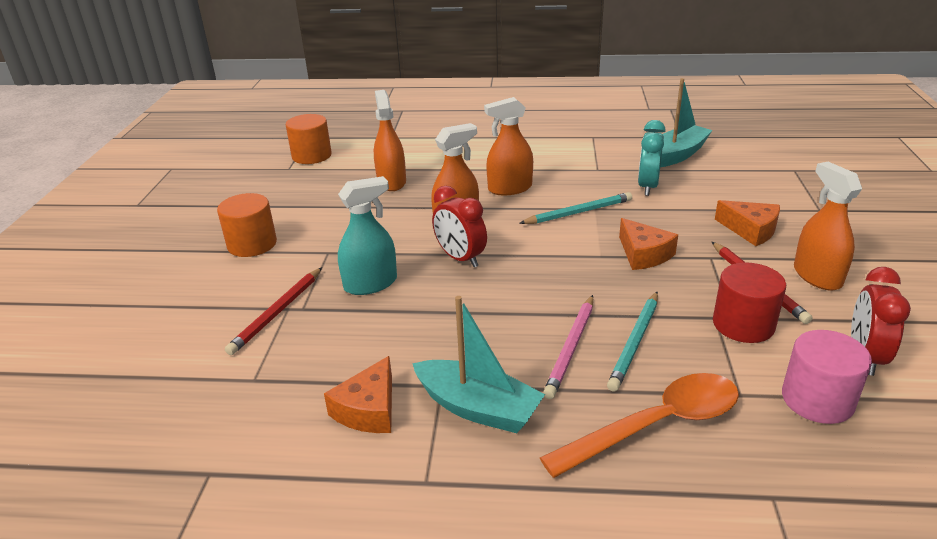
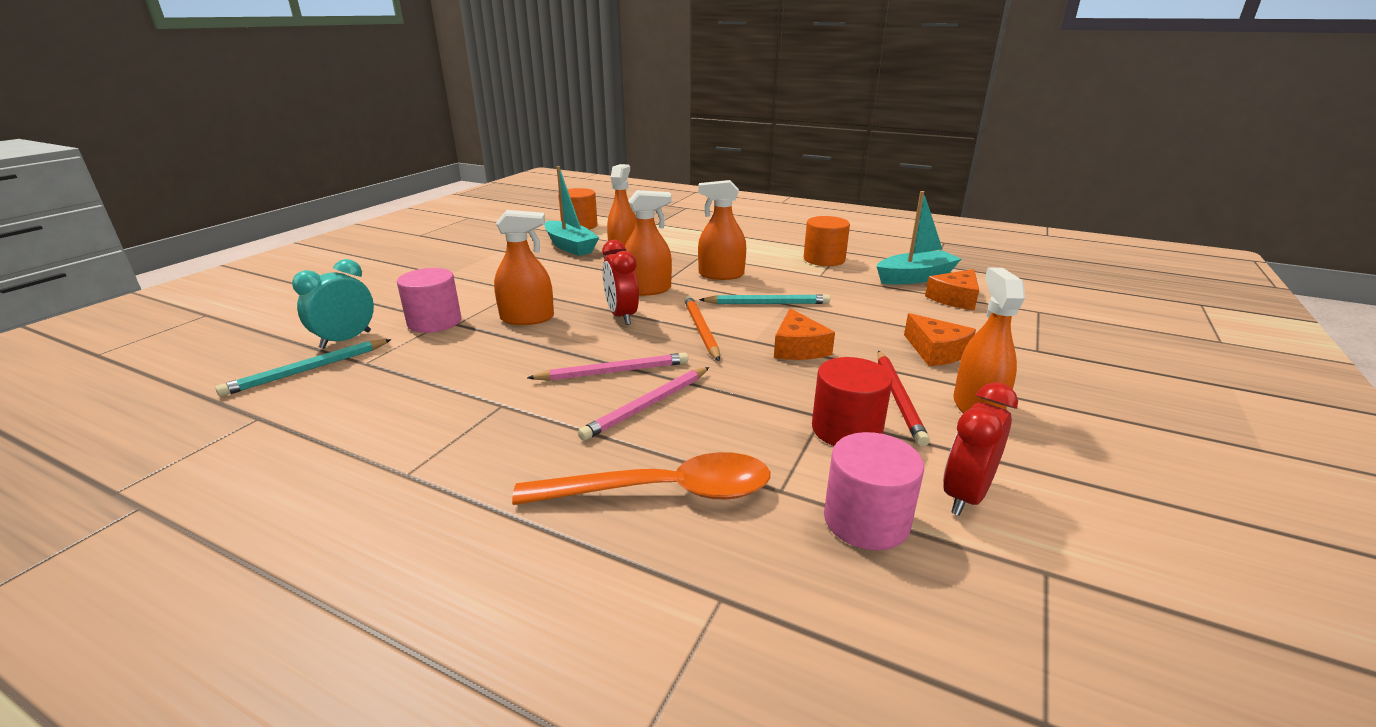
camera: 20 degrees right, 5 degrees down
orange cylinder [217,193,277,257] -> orange cylinder moved to [804,216,850,266]
red pencil [225,267,322,355] -> pink cylinder [397,268,461,333]
orange cheese [324,356,392,433] -> orange cheese moved to [925,269,979,310]
turquoise spray bottle [338,176,397,295] -> orange spray bottle [494,210,554,325]
turquoise boat [412,296,545,433] -> turquoise boat moved to [544,166,599,256]
turquoise pencil [607,292,658,392] -> turquoise pencil moved to [215,339,392,397]
turquoise clock [638,120,666,196] -> turquoise clock moved to [292,259,374,349]
none -> pink pencil [527,353,688,381]
none -> orange pencil [684,296,720,361]

